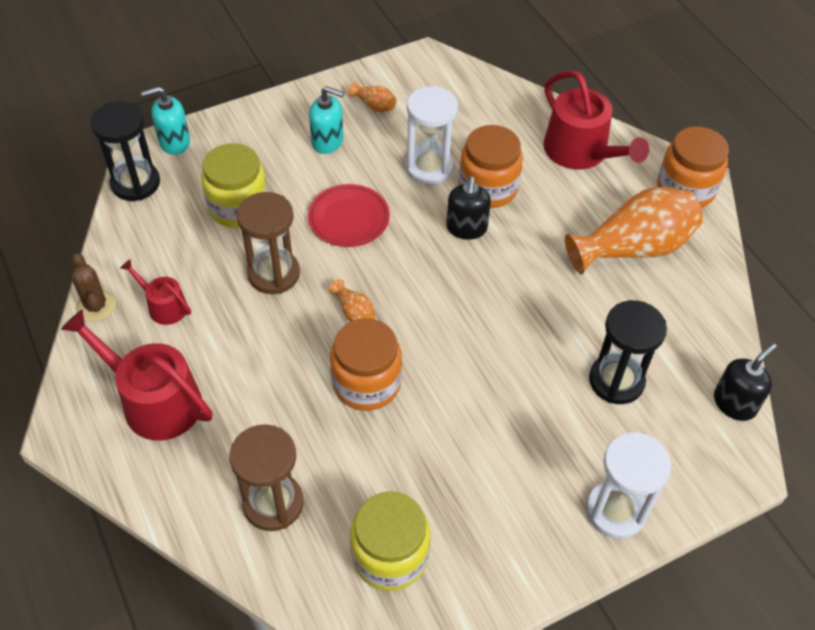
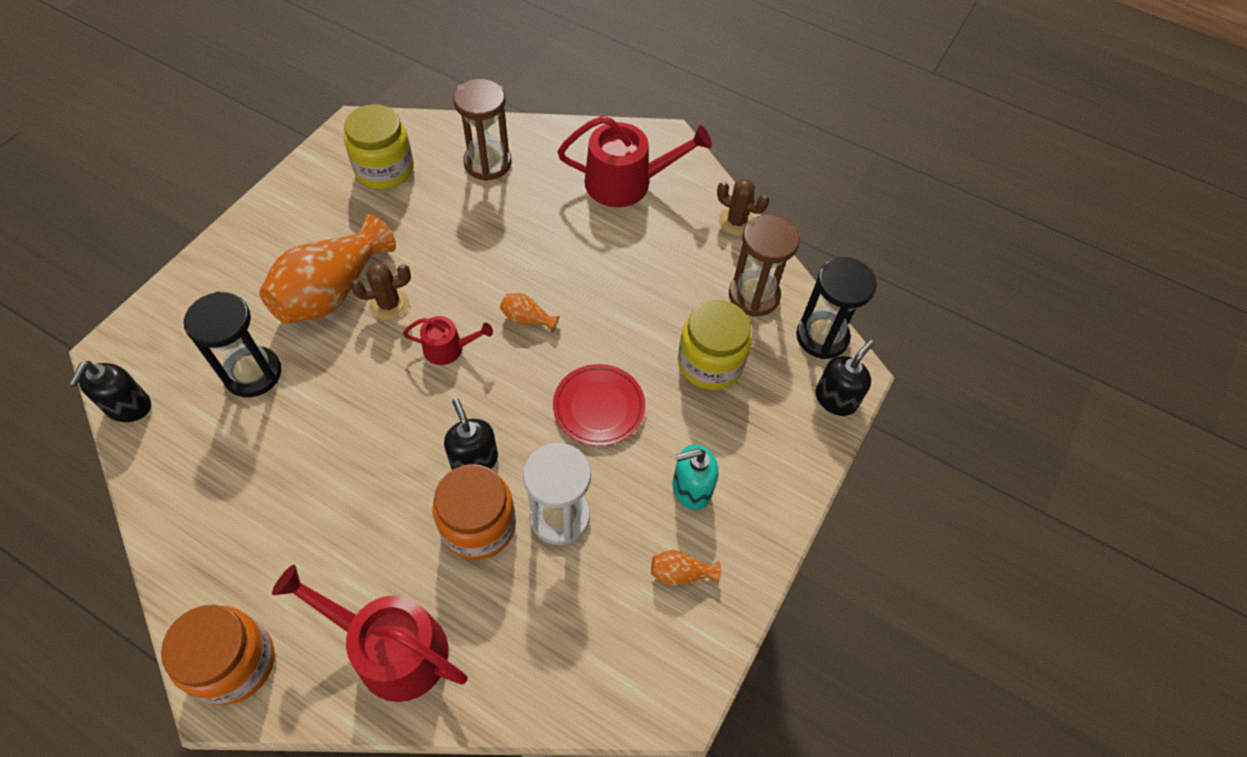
camera: 145 degrees right, 5 degrees up
red watering can [120,259,191,325] -> red watering can moved to [403,316,493,365]
turquoise soap dispenser [141,86,190,155] -> black soap dispenser [816,340,874,416]
brown hourglass [237,192,300,294] -> brown hourglass moved to [729,214,800,317]
orange jar [330,318,402,411] -> none
orange vase [565,187,703,274] -> orange vase moved to [259,214,396,323]
white hourglass [586,432,671,538] -> none
none -> brown cactus [351,262,411,320]

